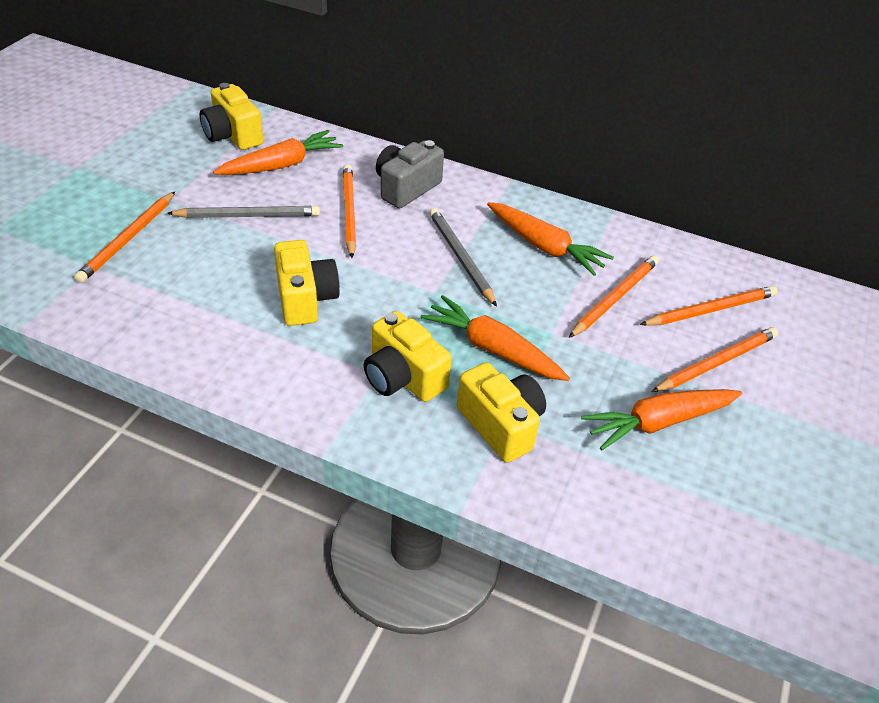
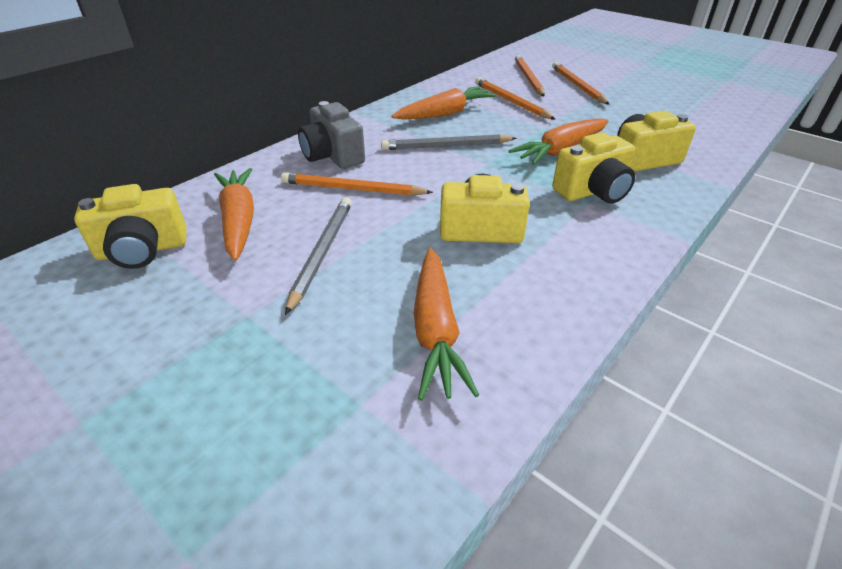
camera: 70 degrees left, 5 degrees down
orange pencil [74,192,175,283] -> none
orange carrot [581,389,742,451] -> orange carrot moved to [413,248,479,401]

